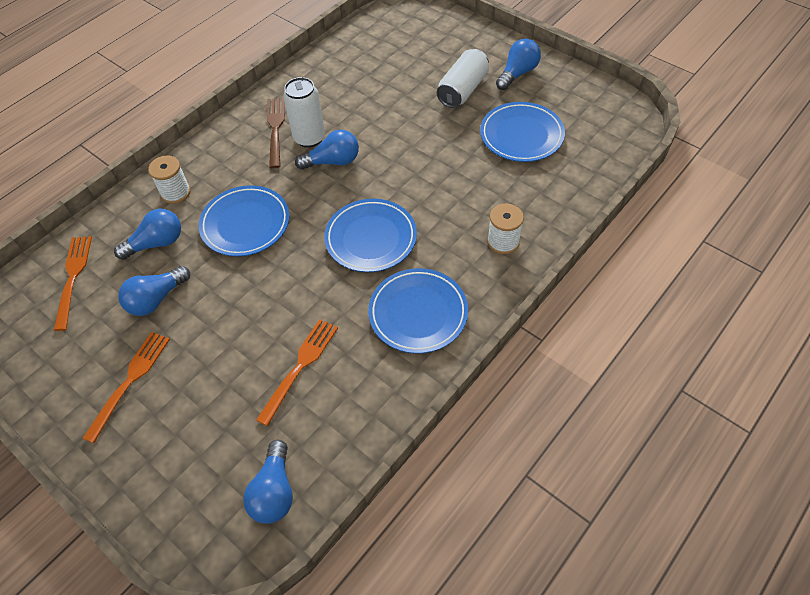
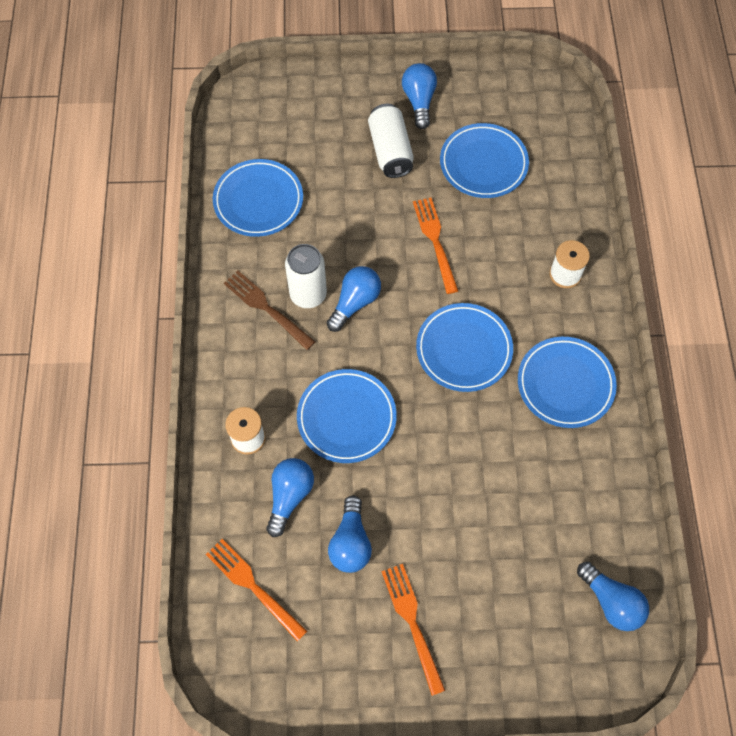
camera: 45 degrees left, 10 degrees up
orange fork [256,319,338,426] -> orange fork moved to [413,198,458,294]
none -> blue plate [213,159,303,237]

